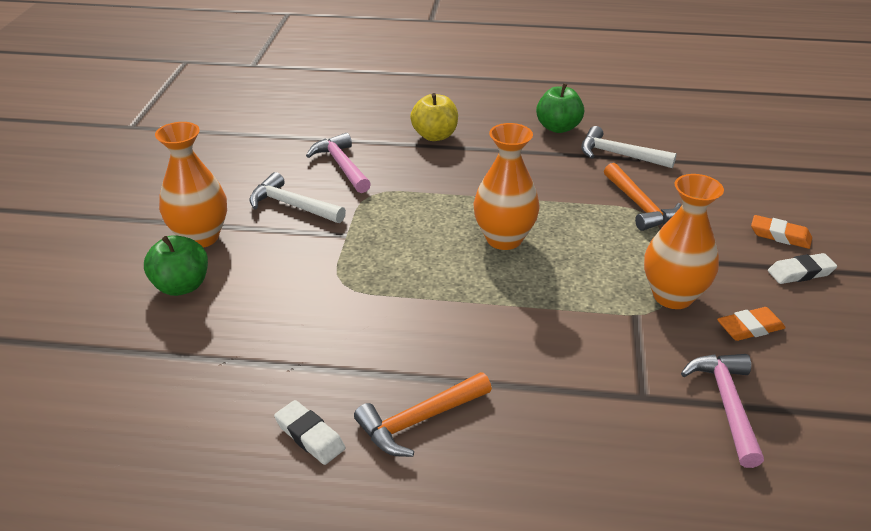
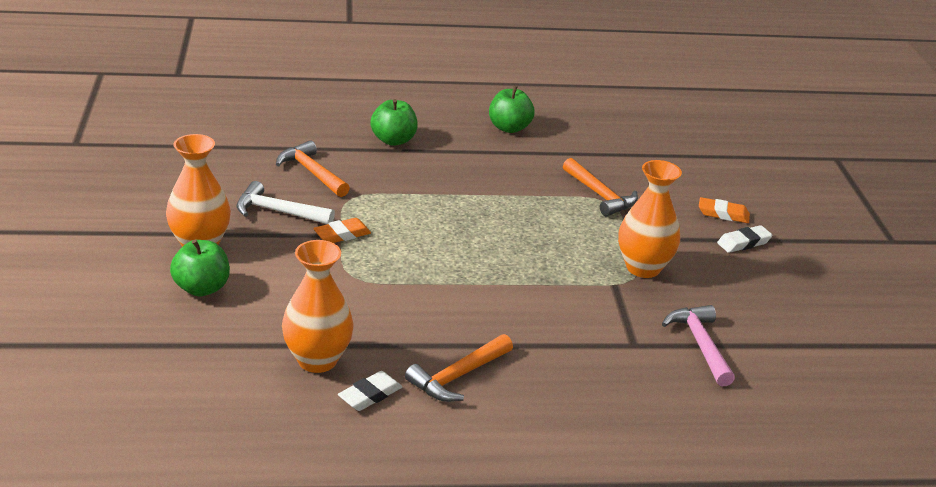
camera: 15 degrees left, 5 degrees down
white eraser [274,400,346,465] -> white eraser turned 75 degrees counterclockwise [338,371,402,411]
pink hammer [306,133,371,193] -> orange hammer [276,140,350,197]
yellow apple [410,93,458,141] -> green apple [370,99,418,146]
orange vase [473,123,540,250] -> orange vase moved to [282,240,354,373]
white hammer [581,126,677,168] -> none
orange eraser [717,307,785,341] -> orange eraser moved to [313,218,371,243]

